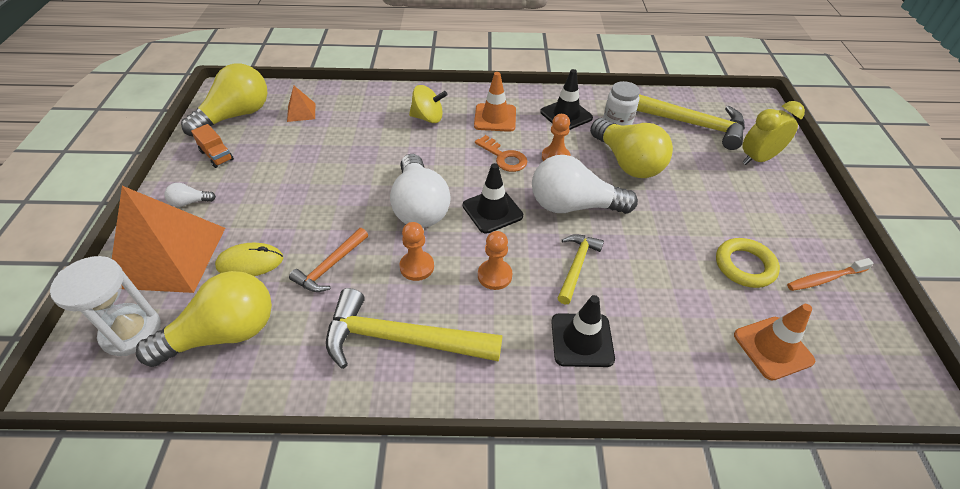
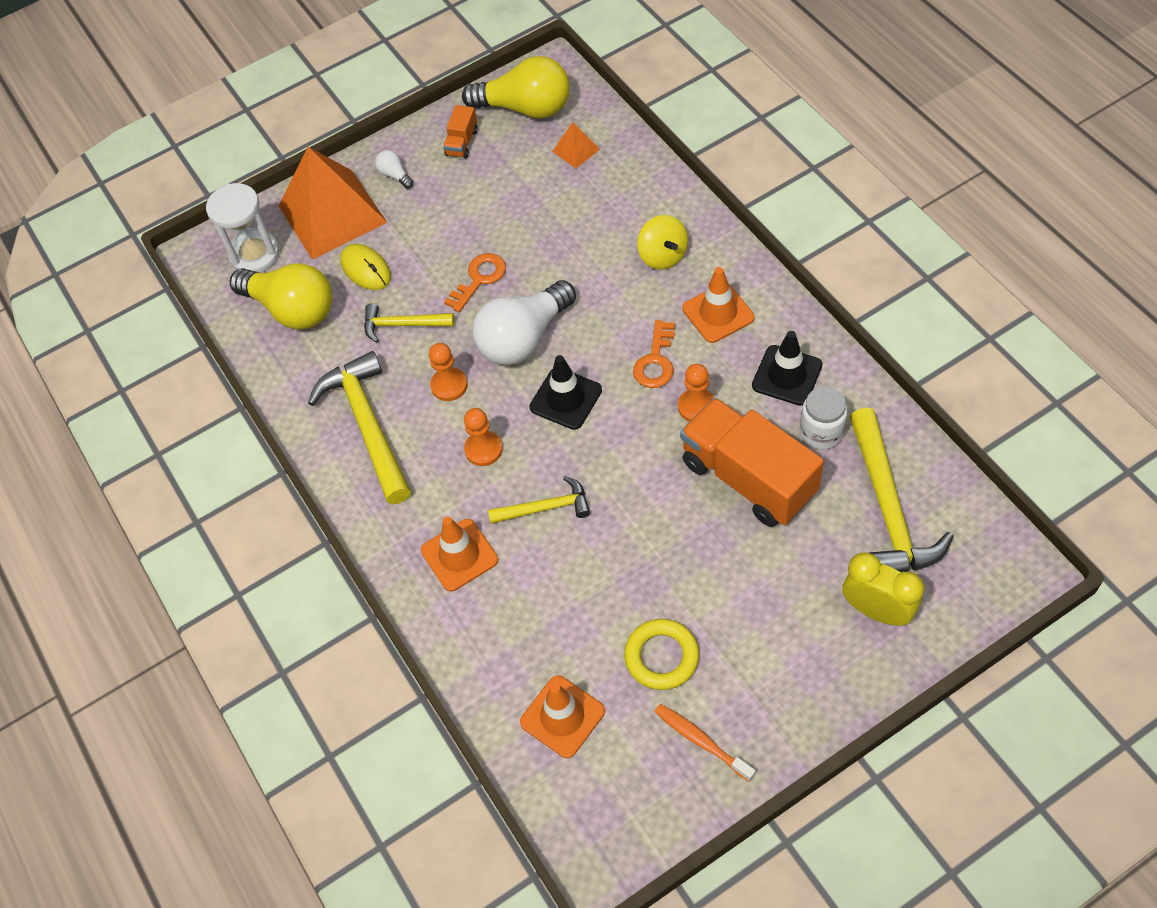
camera: 65 degrees right, 10 degrees up
orange hammer [289,228,368,292] -> yellow hammer [364,304,454,342]
white light bulb [532,155,638,214] -> none
black traffic cone [551,295,615,367] -> orange traffic cone [421,517,498,592]
yellow light bulb [590,118,673,178] -> orange truck [680,398,824,527]
none -> orange key [444,253,506,312]

